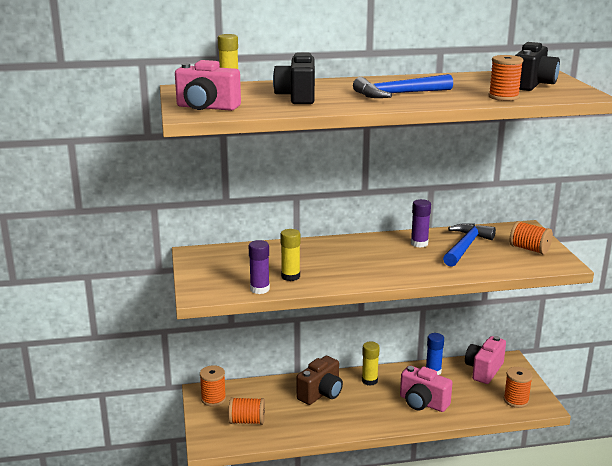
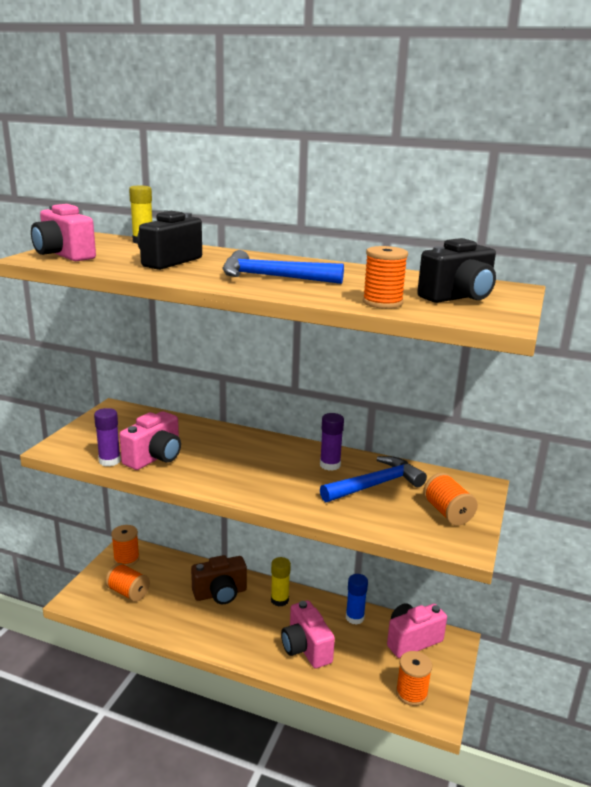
camera: 30 degrees right, 0 degrees up
yellow glue stick [280,229,300,281] -> pink camera [119,411,181,470]

